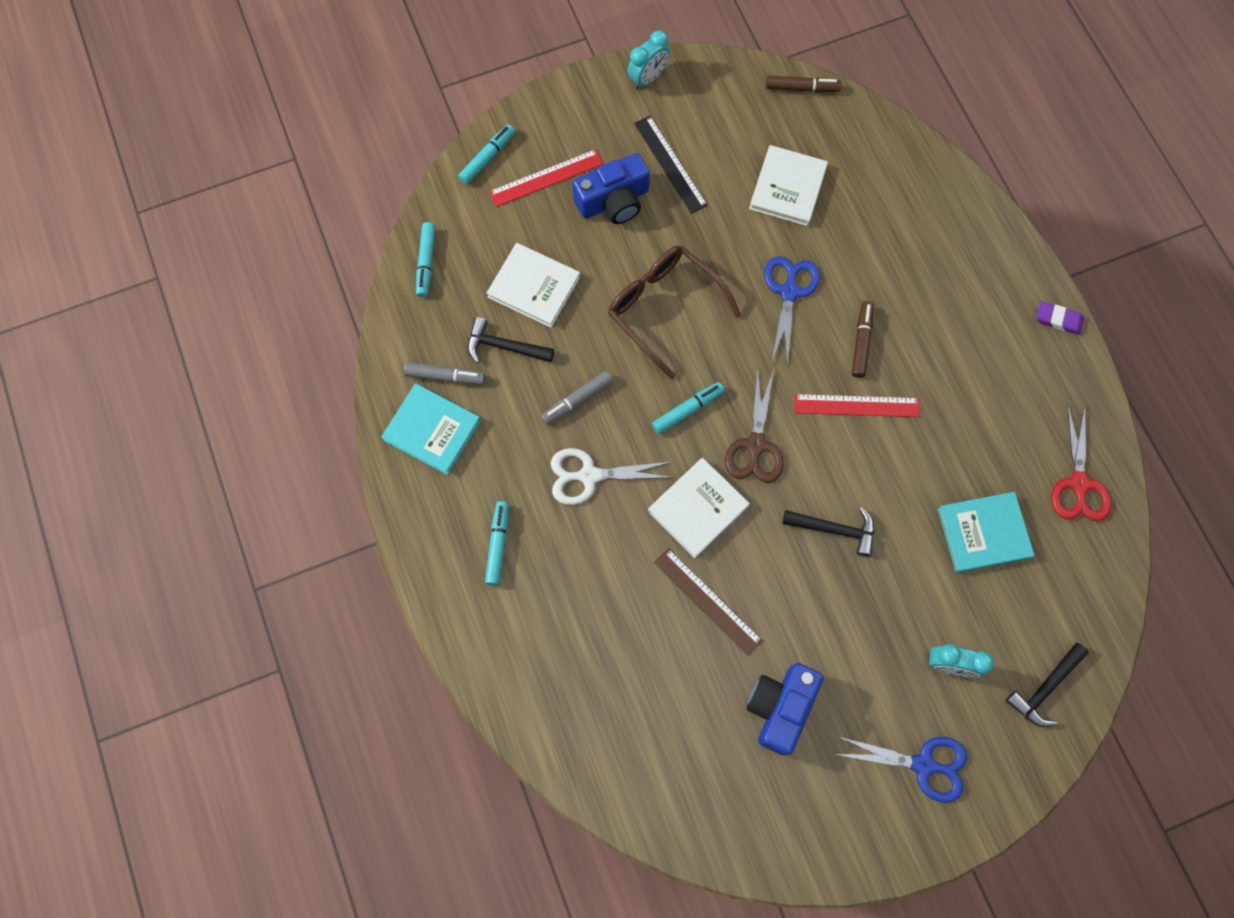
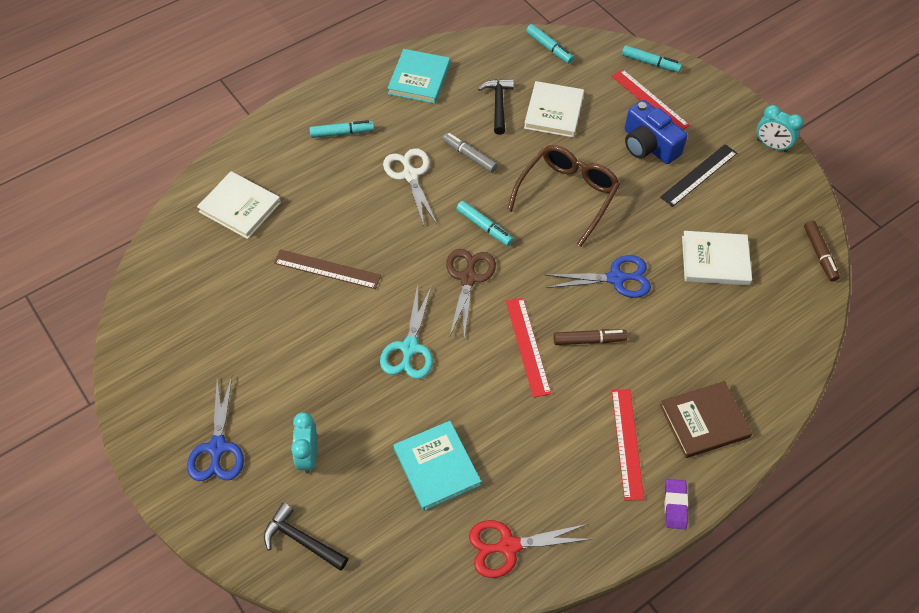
camera: 75 degrees right, 15 degrees down
grey marker [404,362,485,385] -> none
turquoise marker [416,222,435,297] -> turquoise marker turned 120 degrees counterclockwise [526,24,574,64]
white book [648,458,750,558] -> white book moved to [197,171,281,239]
brown ruler [654,548,763,656] -> brown ruler turned 75 degrees clockwise [274,249,381,289]
brown scissors [725,367,784,483] -> brown scissors turned 105 degrees clockwise [446,249,496,338]
blue camera [746,663,824,755] -> none
black hammer [782,507,874,557] -> turquoise scissors [380,285,433,379]
none -> red ruler [612,389,644,500]
none -> brown book [660,381,752,458]

